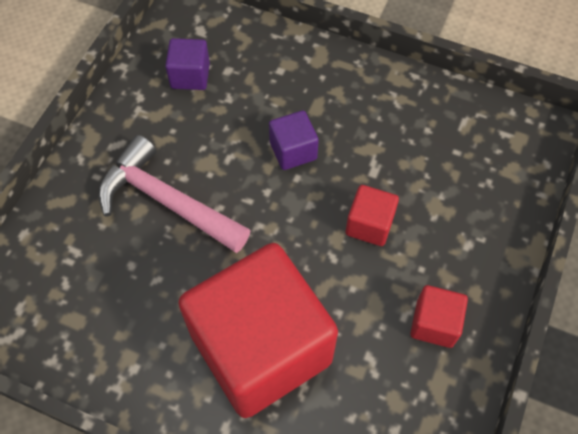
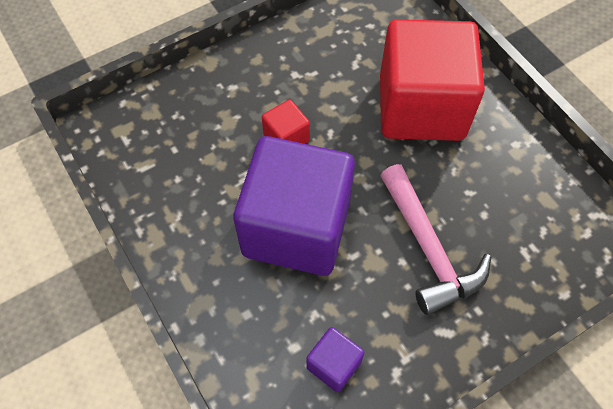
camera: 145 degrees left, 0 degrees up
purple cube [269,110,319,170] -> purple cube [233,136,355,276], size x2.43
red cube [410,285,468,348] -> none

